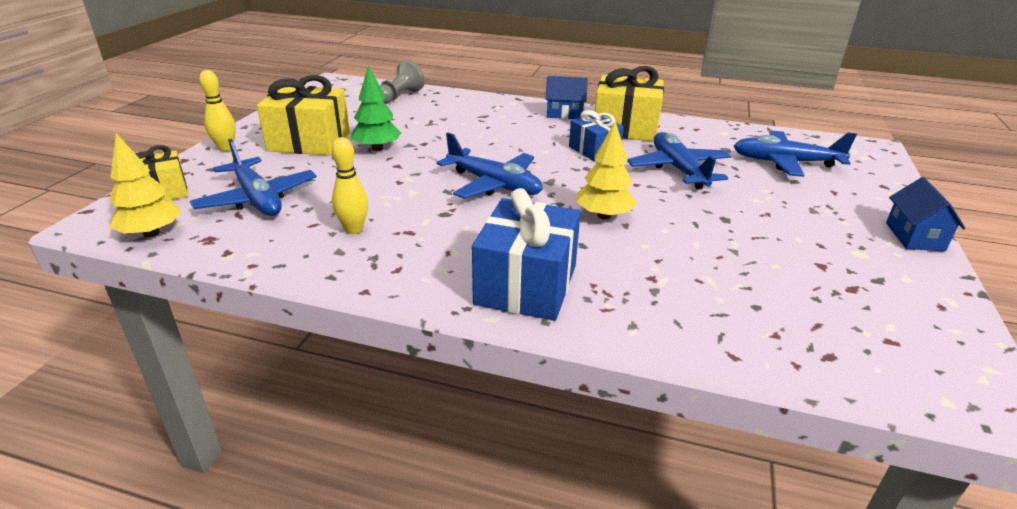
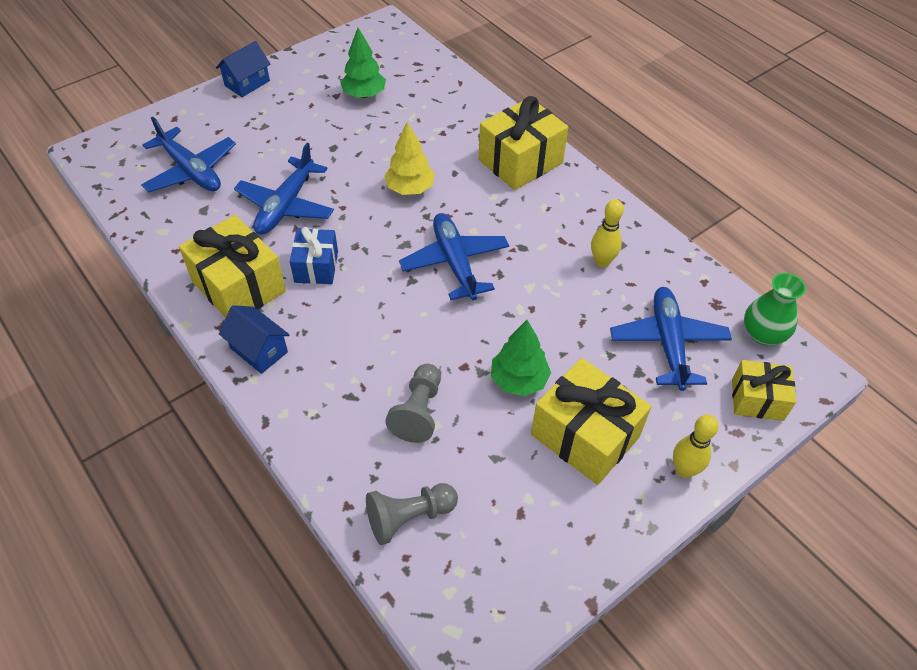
camera: 145 degrees left, 20 degrees up
yellow tree [109,133,182,237] -> green vase [744,273,806,345]
blue gift [472,188,581,321] -> yellow gift [478,96,568,190]
none -> green tree [340,28,386,98]
none -> grey pawn [386,364,441,443]

